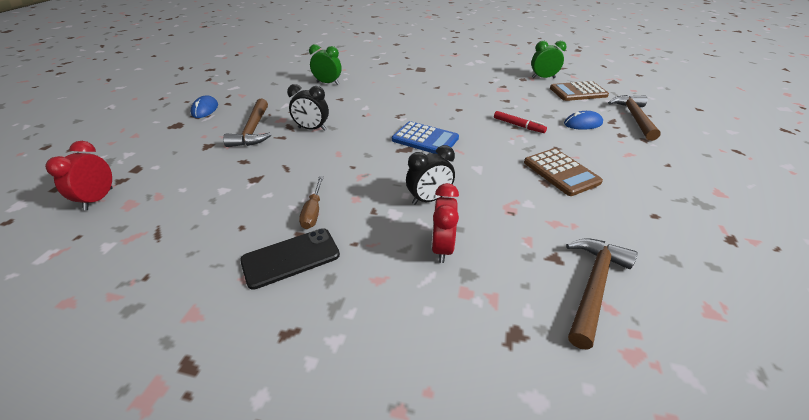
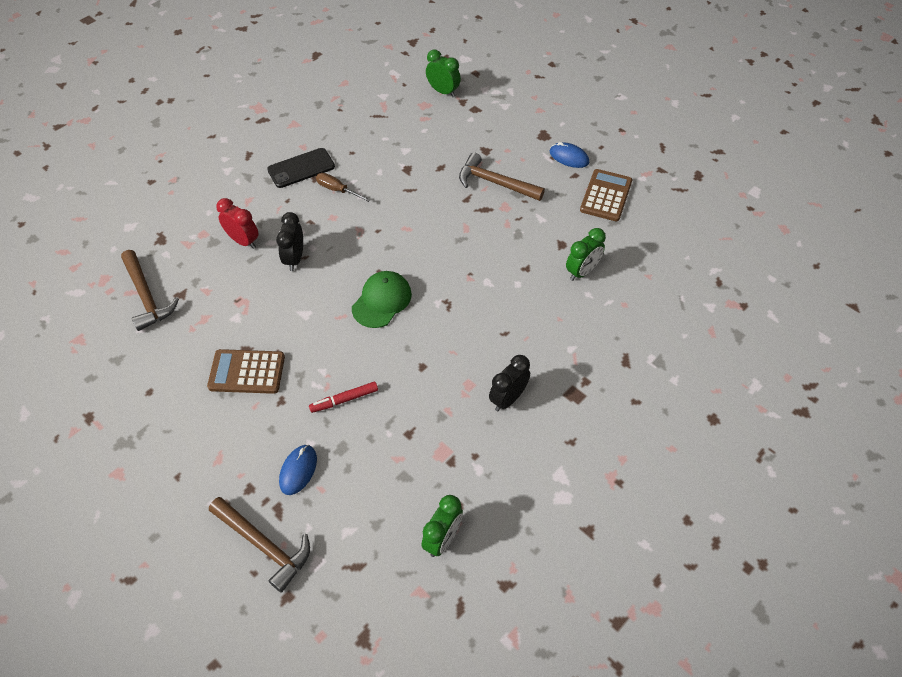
camera: 120 degrees right, 15 degrees up
red clock [45,141,113,210] -> green clock [426,50,461,97]
black phone [240,228,340,290] -> black phone turned 60 degrees clockwise [267,148,335,188]
black clock [287,84,329,131] -> black clock moved to [489,355,530,411]
blue calculator [392,121,459,154] -> green cap [352,271,412,328]
brown calculator [550,81,609,101] -> brown calculator moved to [580,169,632,221]

